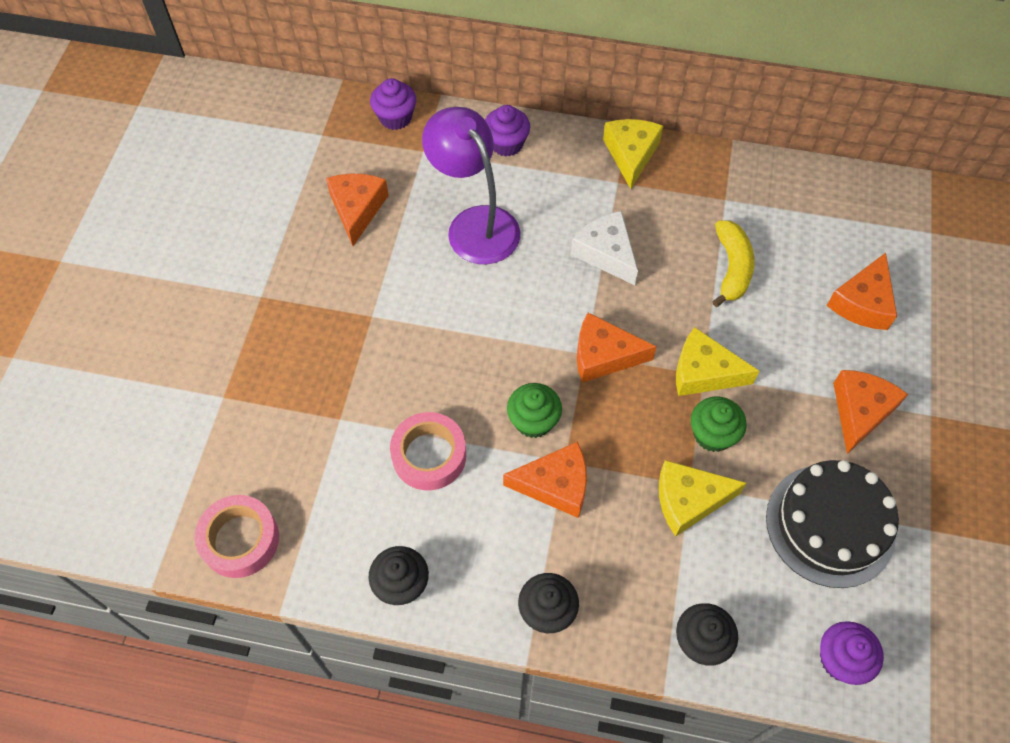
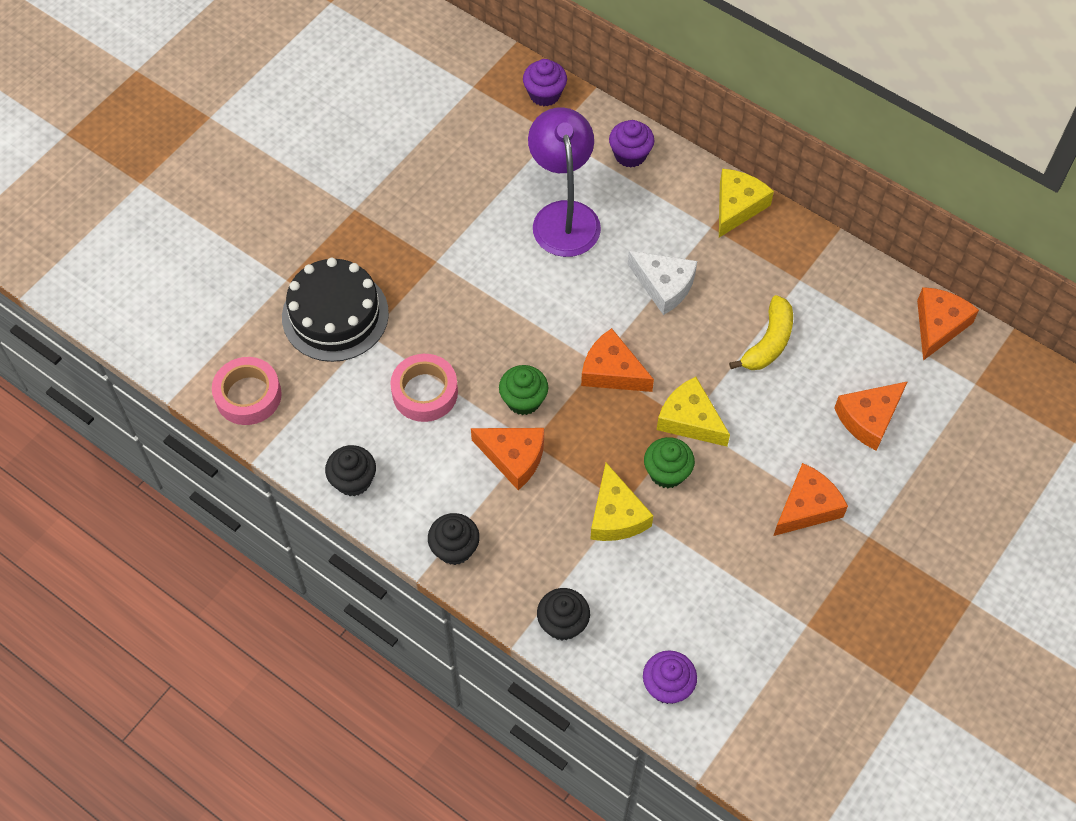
camera: 25 degrees right, 0 degrees up
orange cheese [326,174,389,246] -> orange cheese moved to [917,287,979,361]
white cheese [571,211,638,285] -> white cheese turned 135 degrees clockwise [628,251,697,315]
yellow cheese [659,460,747,537] -> yellow cheese turned 120 degrees counterclockwise [590,463,654,541]
black cake [766,460,899,588] -> black cake moved to [282,258,389,362]

